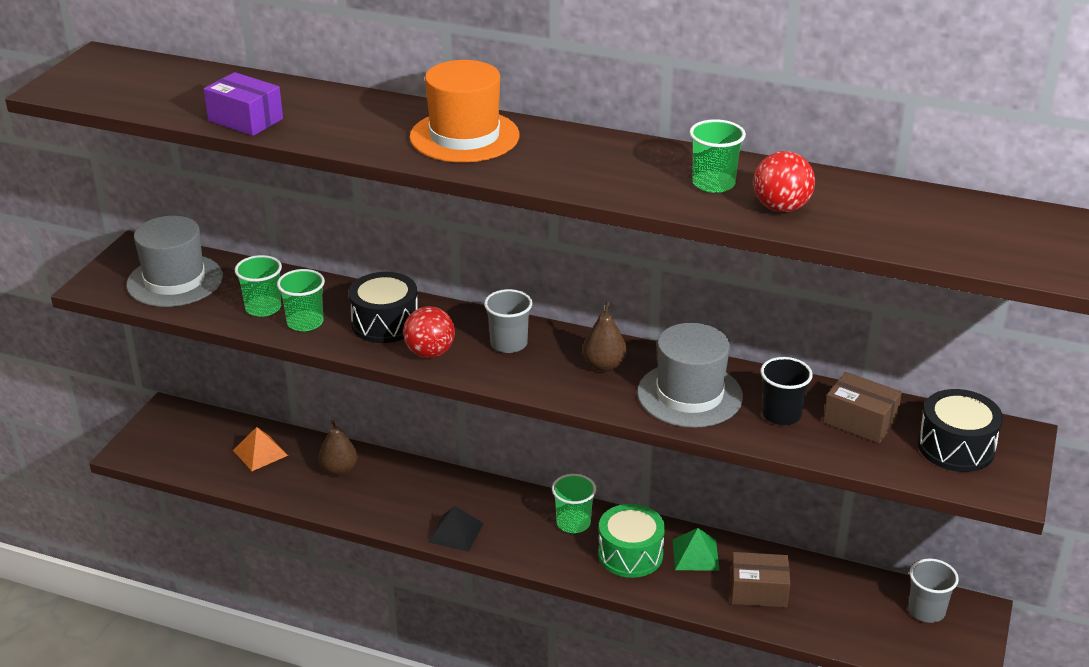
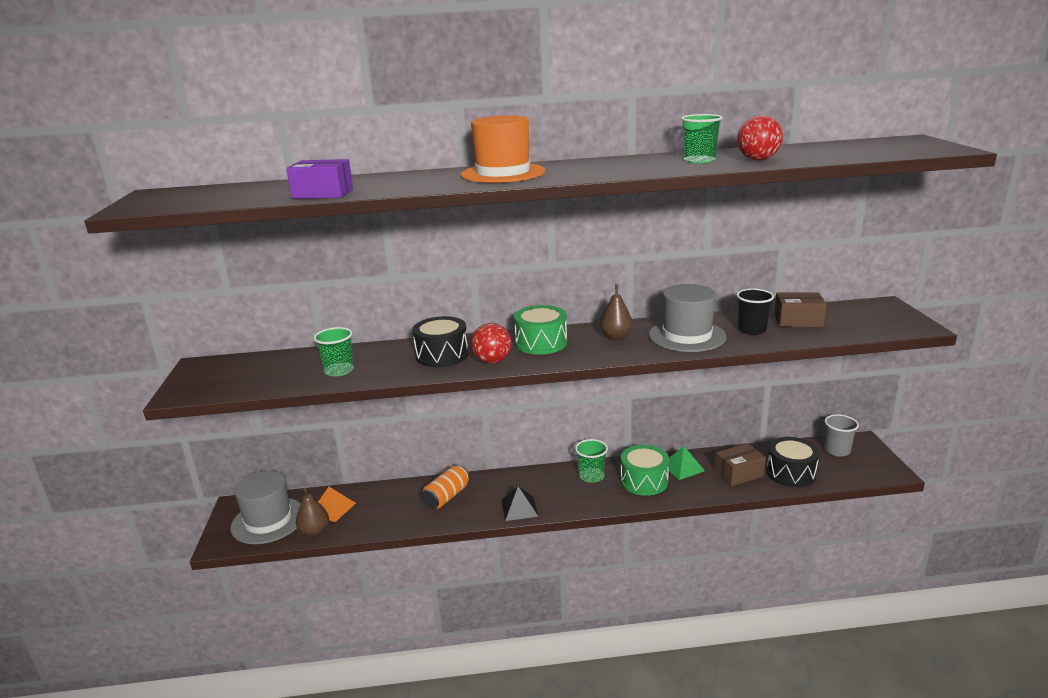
camera: 25 degrees left, 10 degrees down
grey hat [126,216,223,307] -> grey hat moved to [231,471,301,544]
green cup [277,269,325,331] -> none
brown pear [319,419,358,476] -> brown pear moved to [296,488,329,537]
grey cup [484,289,532,353] -> green drum [514,305,567,355]
black drum [918,389,1003,472] -> black drum moved to [766,437,819,487]
none -> orange can [422,465,470,509]

